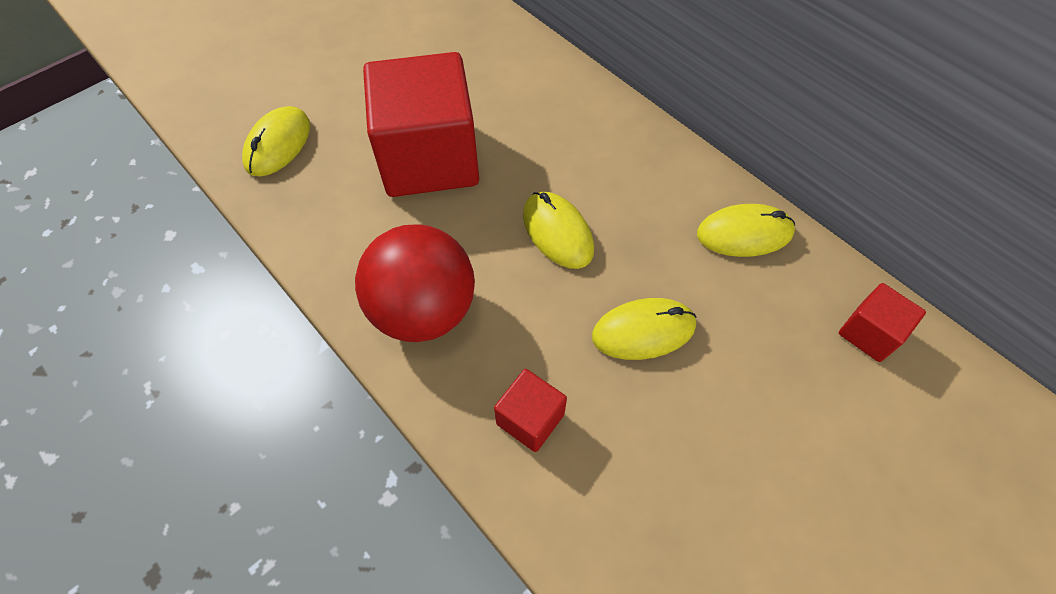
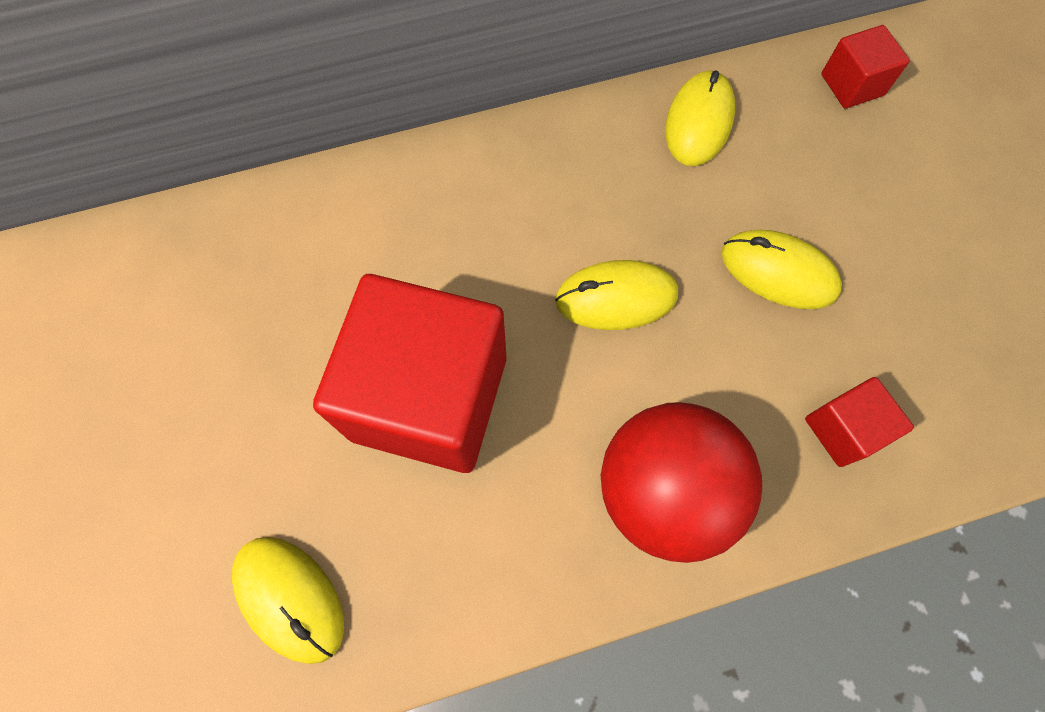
camera: 65 degrees left, 10 degrees up
yellow mouse [592,298,697,360] -> yellow mouse turned 75 degrees counterclockwise [722,230,842,309]

